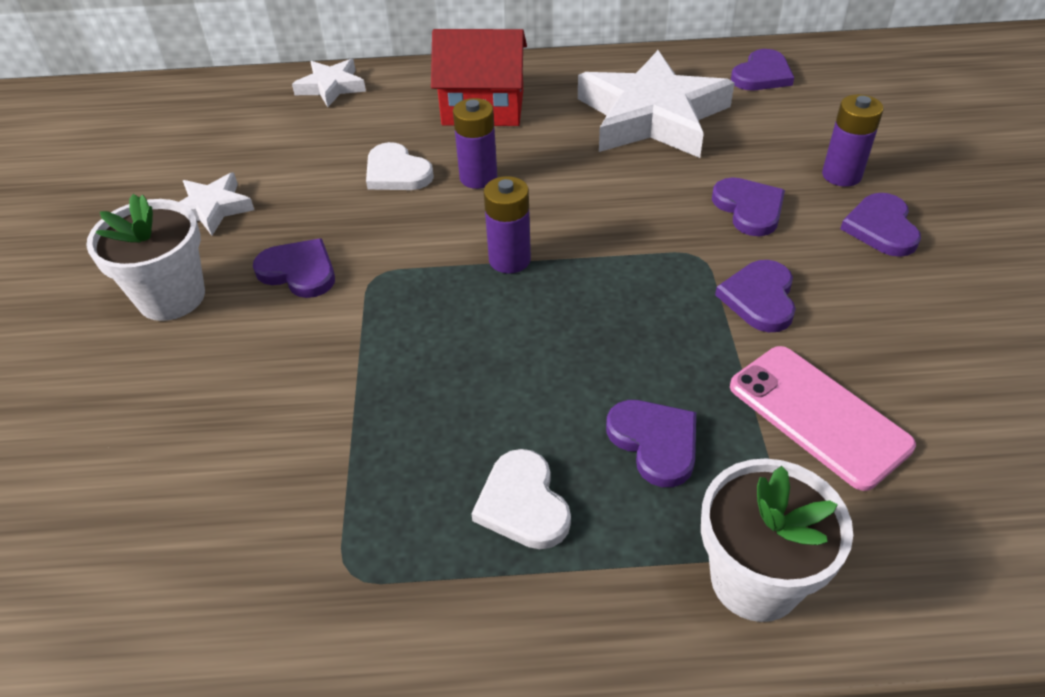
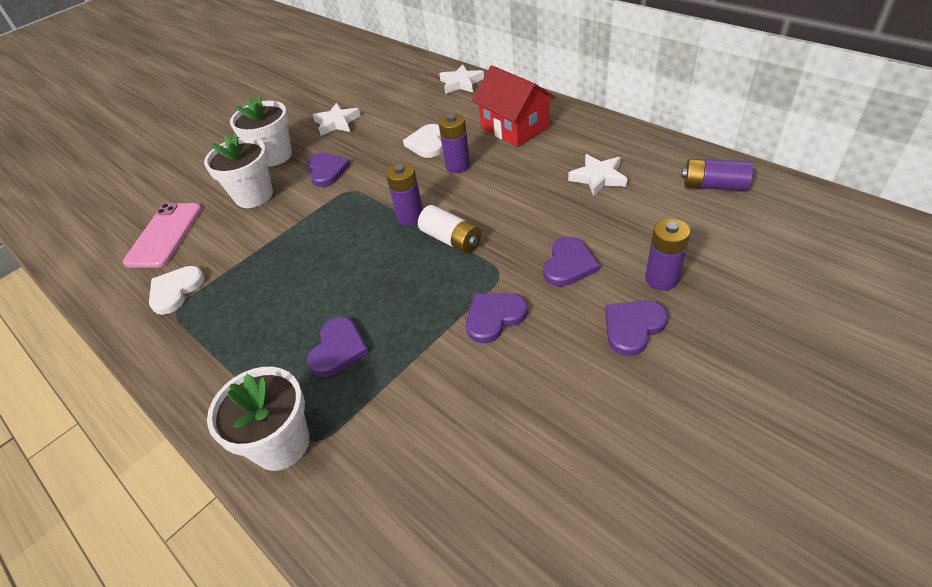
camera: 50 degrees right, 0 degrees up
white heart [471,449,571,549] -> white heart moved to [149,266,205,315]
white star [578,50,735,158] -> white star [568,154,627,197], size x0.49
pink phone [730,346,916,491] -> pink phone moved to [123,203,202,268]
purple heart [731,49,794,90] -> purple battery [681,159,753,191]
none -> white flower pot [204,133,273,208]
none -> white battery [418,205,481,254]

